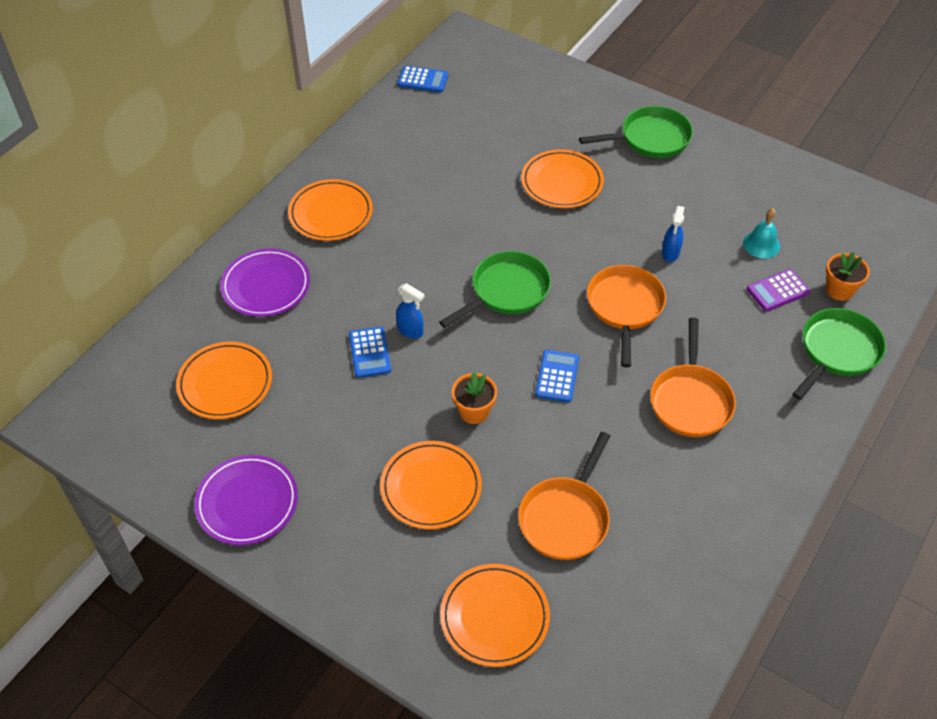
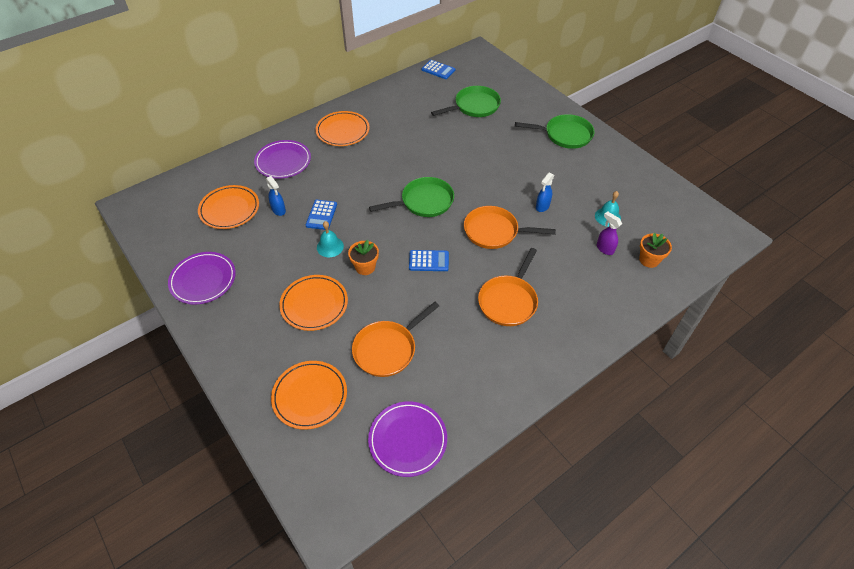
camera: 20 degrees right, 0 degrees up
blue spray bottle [396,283,425,338] -> blue spray bottle moved to [266,176,286,216]
orange plate [521,149,604,208] -> none
blue calculator [535,350,579,402] -> blue calculator turned 60 degrees clockwise [409,250,449,271]
orange pan [587,265,666,368] -> orange pan turned 105 degrees counterclockwise [464,206,556,249]
purple calculator [747,269,810,311] -> purple spray bottle [597,211,622,255]
green pan [792,308,886,400] -> green pan moved to [431,86,501,117]
none -> turquoise bell [317,221,344,257]
none -> purple plate [368,402,447,477]

